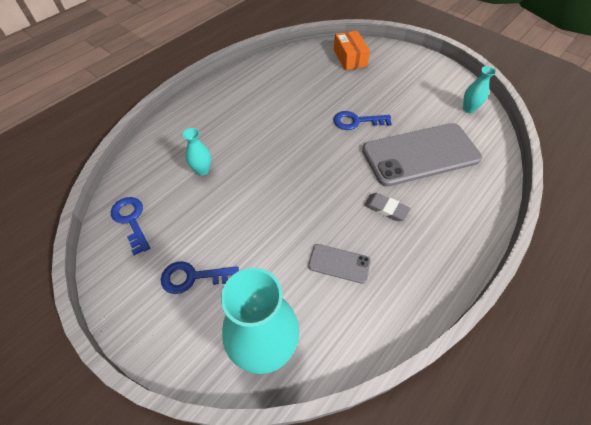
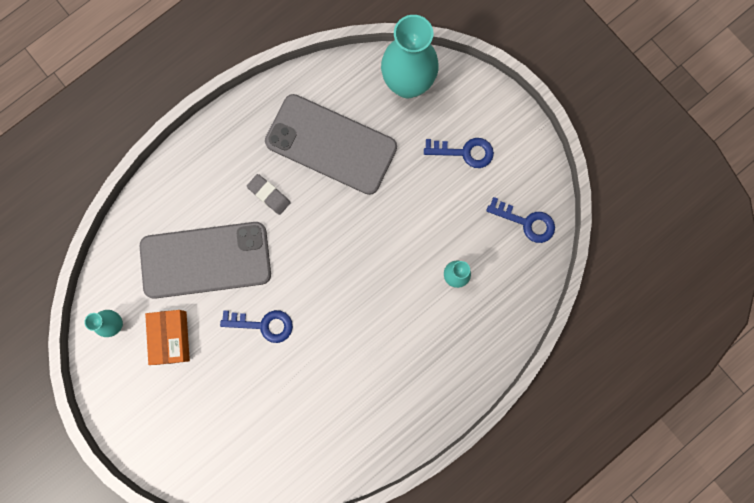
camera: 170 degrees left, 25 degrees up
blue key [111,197,150,255] -> blue key turned 45 degrees counterclockwise [486,197,555,243]
grey phone [308,244,371,284] -> grey phone [265,94,397,195], size x2.25
orange box [334,31,370,70] -> orange box moved to [145,310,190,365]

